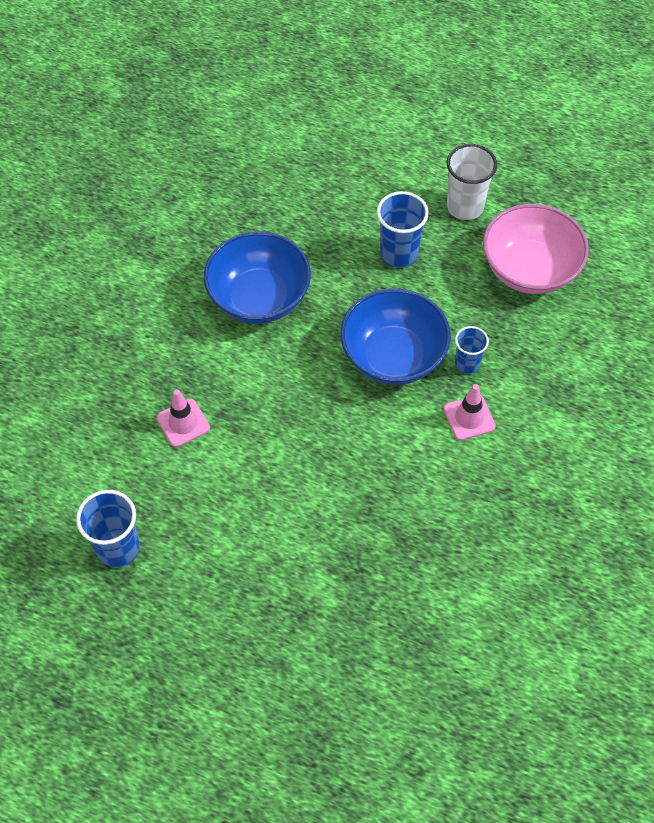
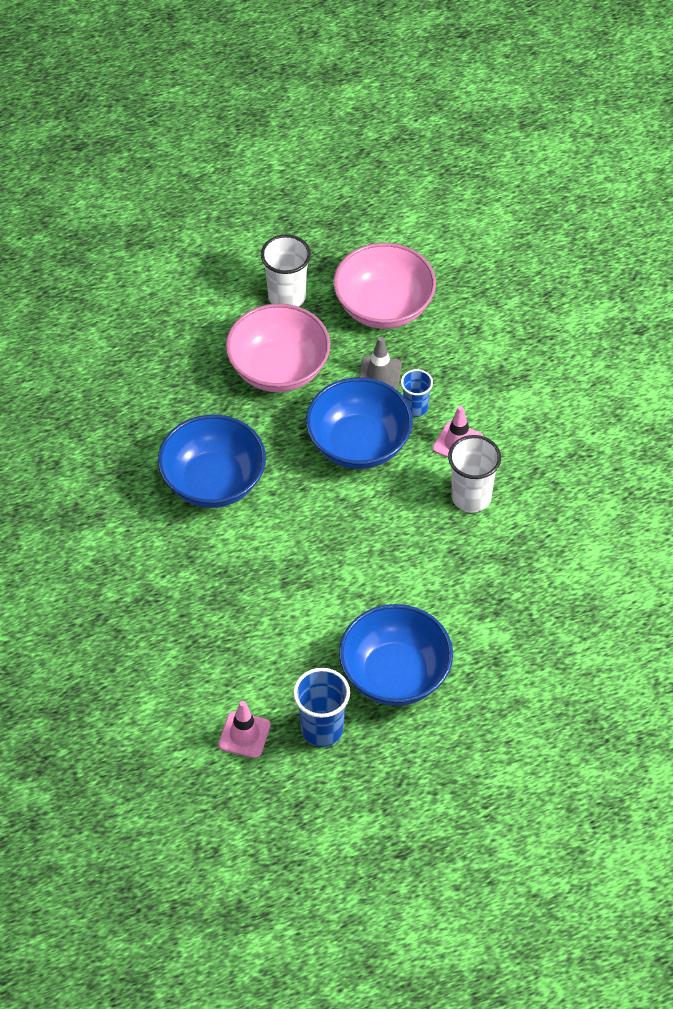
camera: 45 degrees left, 5 degrees down
pink traffic cone [156,389,210,447] -> pink traffic cone moved to [218,701,271,758]
blue cup [377,191,429,268] -> pink bowl [226,303,331,392]
none -> blue bowl [339,604,453,706]
none -> grey traffic cone [359,337,402,390]
none -> white cup [448,435,501,512]

